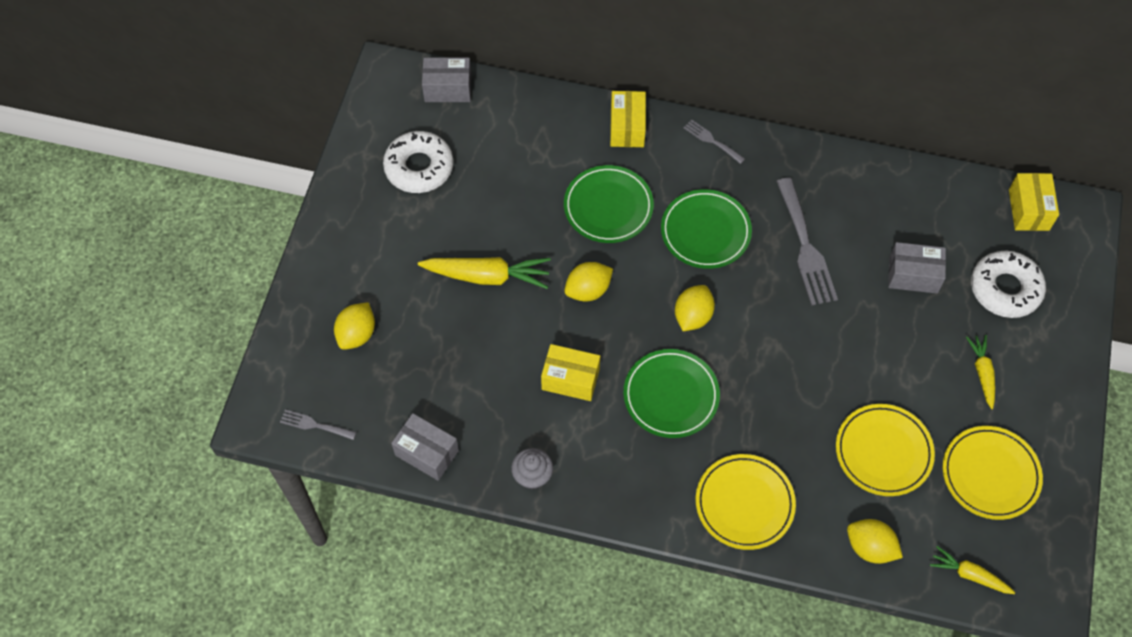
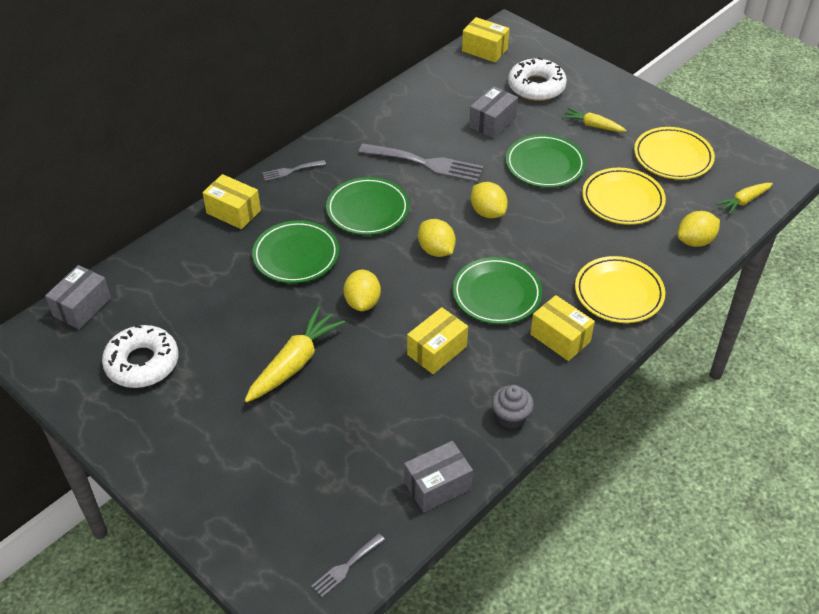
camera: 60 degrees left, 15 degrees down
yellow lemon [334,302,375,350] -> yellow lemon moved to [471,182,508,218]
none -> green plate [506,134,586,188]
none -> yellow box [530,295,595,361]

